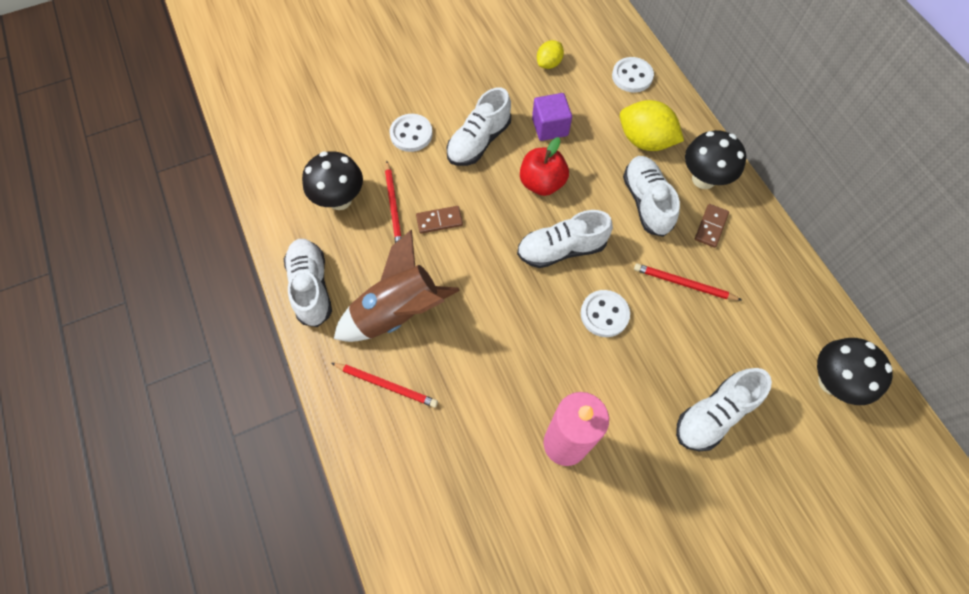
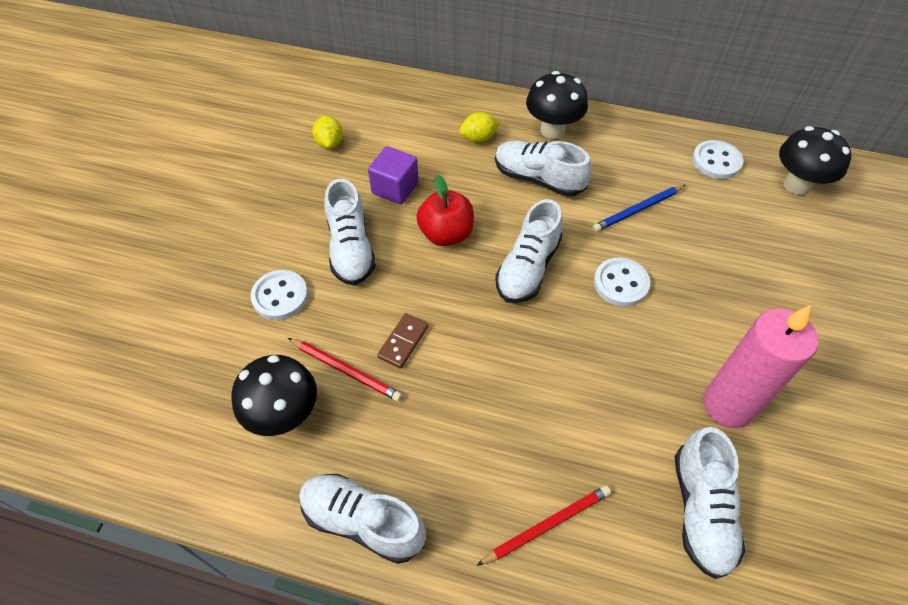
camera: 50 degrees left, 10 degrees down
brown rocket [334,230,460,342] -> none
white button [612,57,654,93] -> white button moved to [692,140,743,179]
yellow lemon [620,100,684,151] -> yellow lemon [460,112,500,143], size x0.57
red pencil [634,263,742,300] -> blue pencil [592,185,685,232]
white shoe [676,368,772,451] -> white shoe moved to [675,427,745,579]
brown domino [695,204,729,248] -> none

